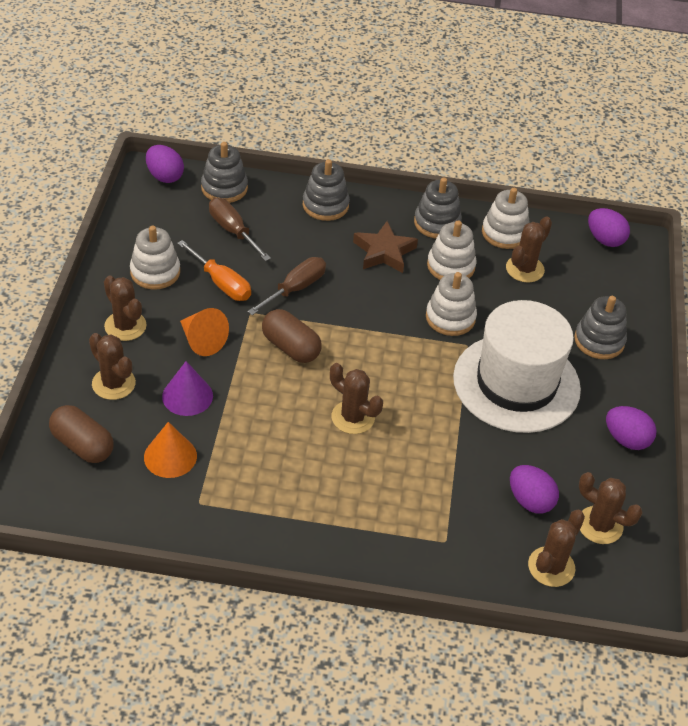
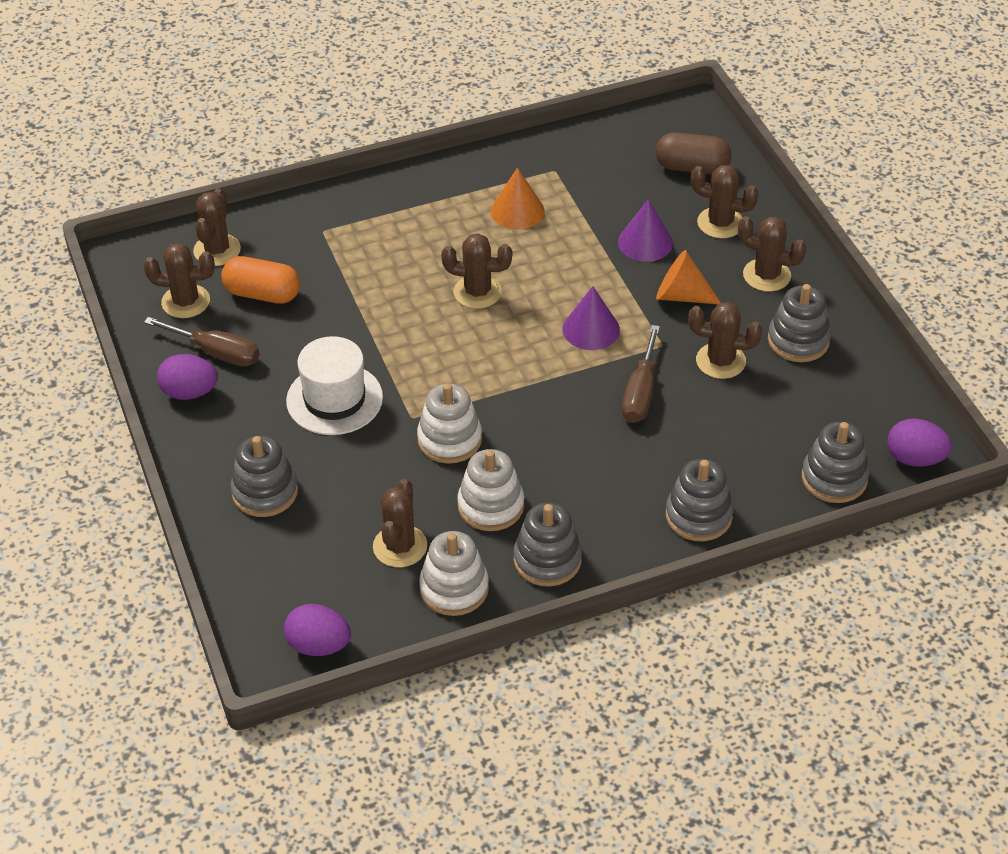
camera: 155 degrees right, 0 degrees up
white stacking toy [130,226,180,290] -> grey stacking toy [768,284,831,362]
orange cone [144,422,197,478] -> orange cone moved to [491,168,545,230]
orange screwdriver [177,240,251,301] -> brown cactus [688,302,762,379]
brown screwdriver [209,198,271,261] -> brown screwdriver moved to [144,317,260,367]
brown capsule [262,309,322,363] -> purple cone [563,286,620,350]
brown star [353,221,418,273] -> none
white hat [453,300,581,433] -> white hat [286,336,383,435], size x0.63
purple egg [510,465,559,514] -> orange capsule [221,256,300,304]

